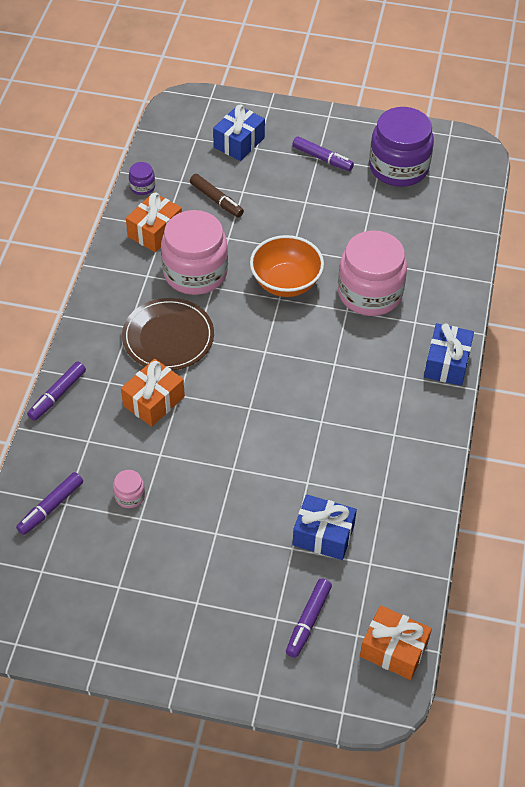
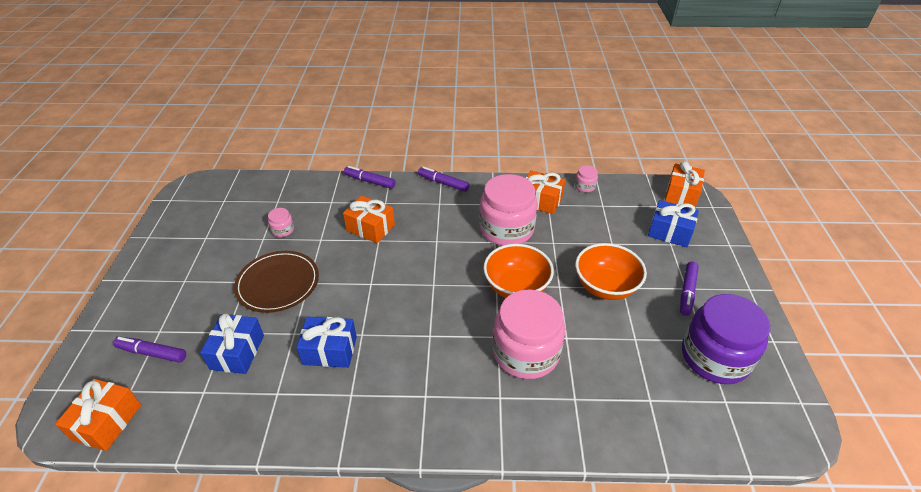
camera: 80 degrees right, 10 degrees down
purple marker [16,472,83,535] -> purple marker moved to [418,166,470,192]
brown plate [122,298,214,371] -> brown plate moved to [234,251,319,313]
purple jar [129,162,155,195] -> pink jar [575,165,598,192]
brown marker [190,174,244,218] -> none
blue gift [424,323,474,386] -> blue gift moved to [296,317,357,368]
none -> orange bowl [575,243,647,300]
none -> orange gift [665,161,705,207]

